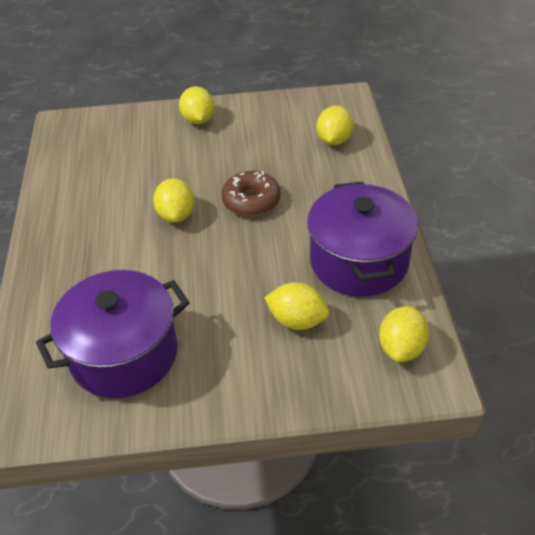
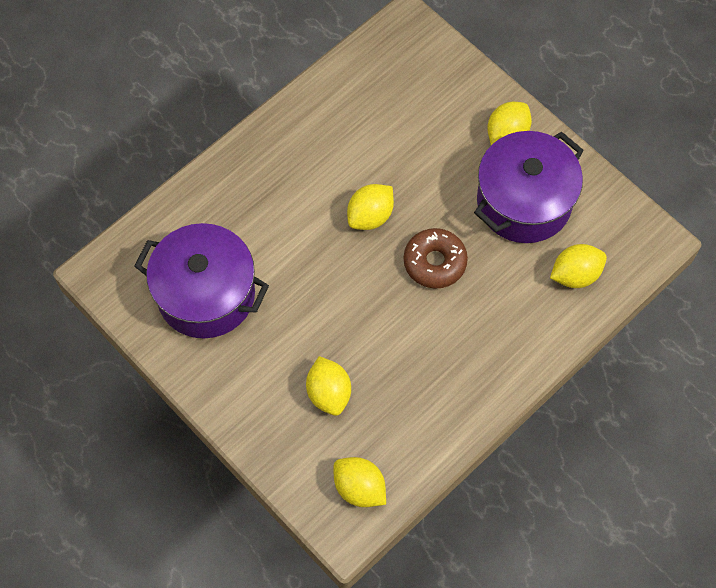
camera: 50 degrees right, 20 degrees up
purple pot [307,182,418,297] -> purple pot moved to [474,131,584,243]
yellow lemon [379,306,429,362] -> yellow lemon turned 60 degrees clockwise [333,457,386,507]

